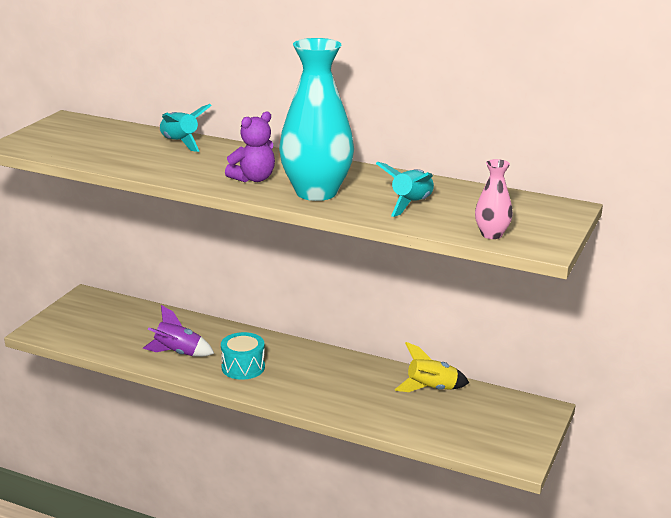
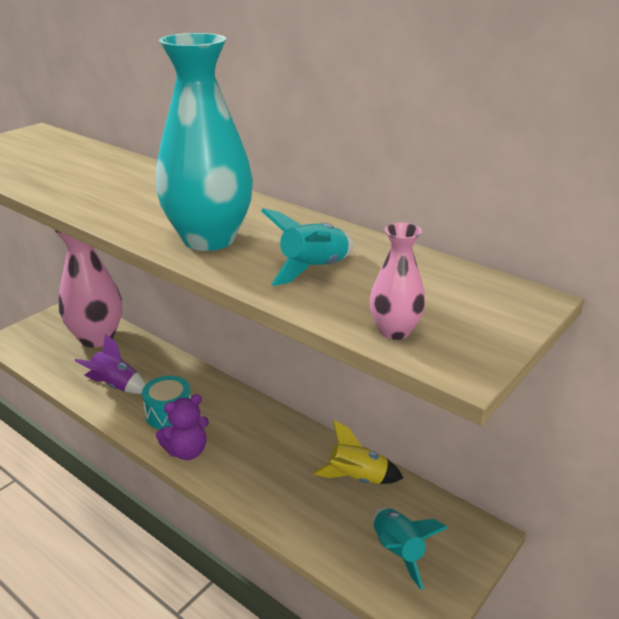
camera: 15 degrees right, 5 degrees up
turquoise rocket [159,104,212,152] -> turquoise rocket moved to [373,508,448,590]
purple teddy bear [225,111,275,182] -> purple teddy bear moved to [156,394,209,460]
none -> pink vase [54,229,122,347]

